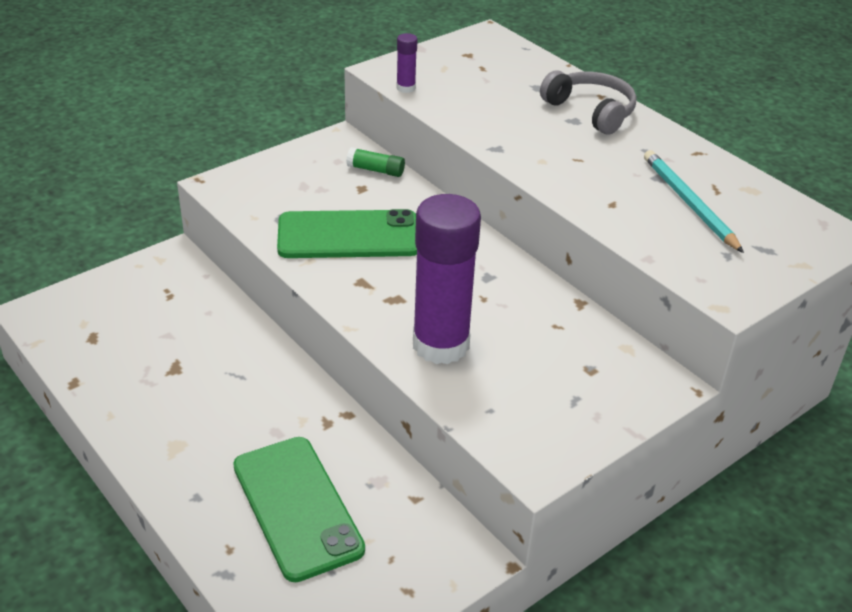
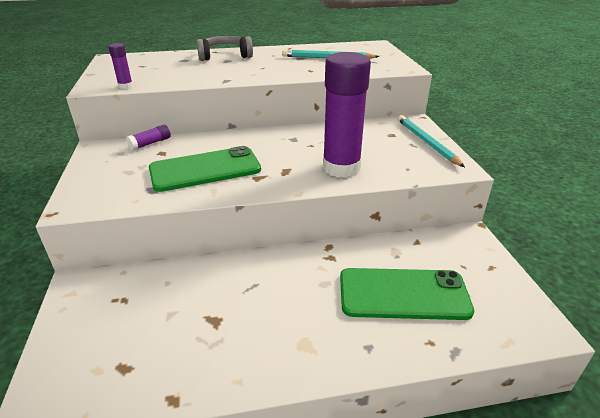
camera: 60 degrees left, 5 degrees down
green phone [277,209,417,258] -> green phone turned 45 degrees clockwise [149,146,261,192]
green glue stick [346,147,405,177] -> purple glue stick [126,125,171,150]
none -> turquoise pencil [398,115,465,167]

